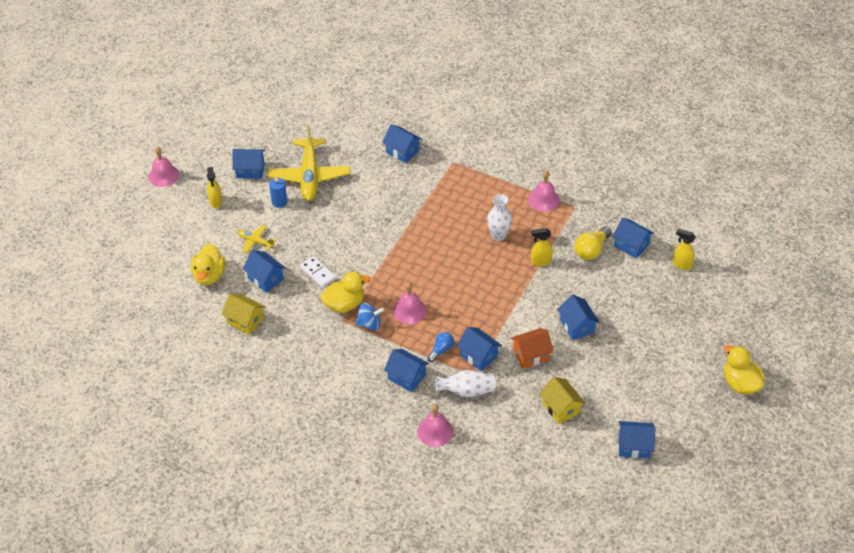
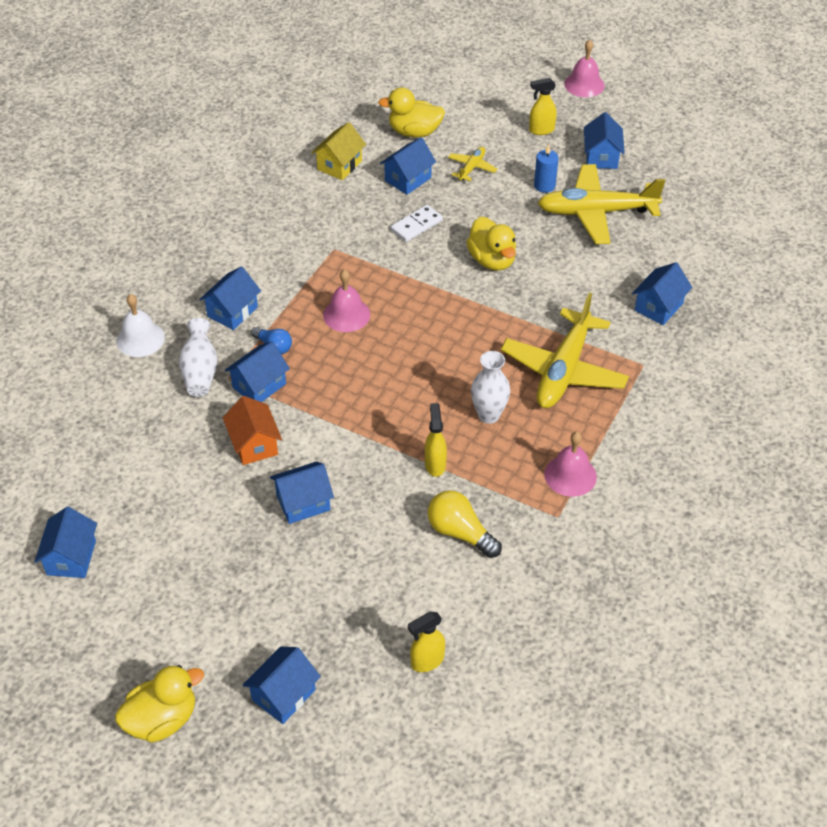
camera: 90 degrees right, 0 degrees up
yellow duck [320,271,371,313] -> yellow duck moved to [466,217,516,271]
blue spinning top [355,303,384,331] -> none
pink bell [417,404,453,447] -> white bell [116,294,165,357]
yellow house [539,377,585,424] -> none
blue house [612,218,654,259] -> blue house moved to [243,647,321,724]
yellow spray bottle [673,228,696,270] -> yellow spray bottle turned 150 degrees counterclockwise [408,612,445,672]
none -> yellow plane [501,292,629,408]

